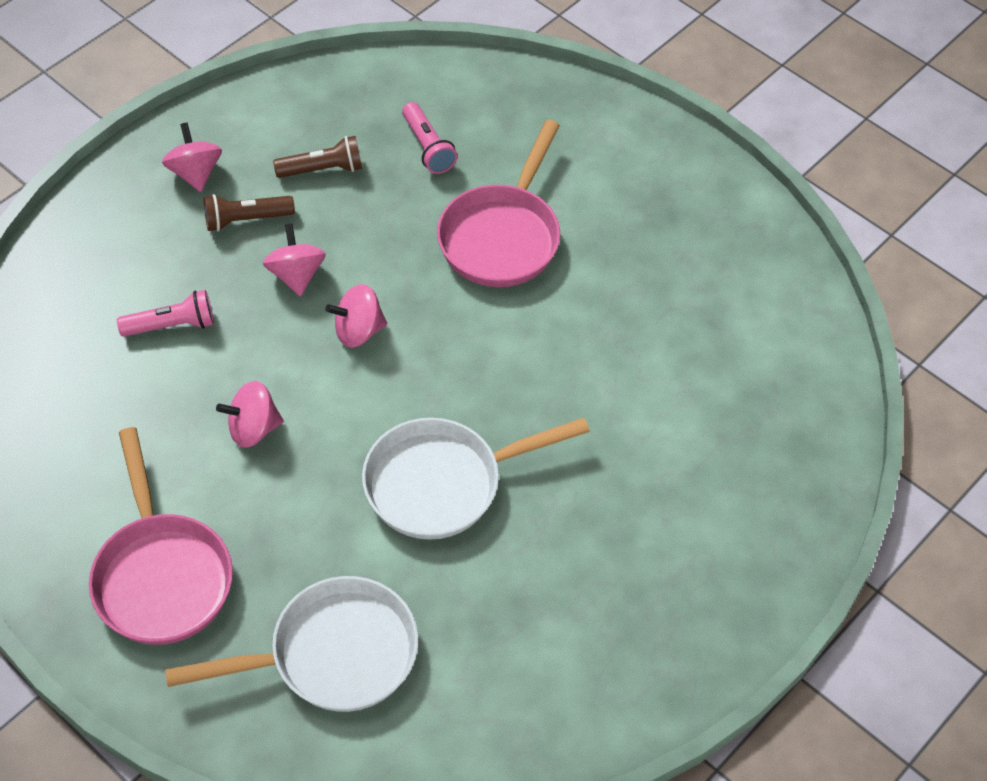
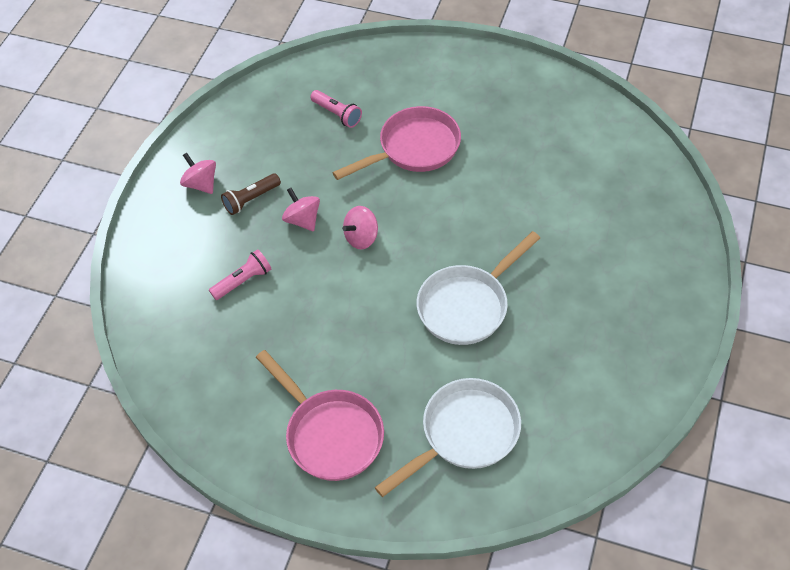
camera: 20 degrees left, 0 degrees up
pink spinning top [216,381,283,448] -> none
brown flashlight [273,136,362,178] -> none
pink pan [437,120,561,287] -> pink pan turned 120 degrees counterclockwise [332,106,461,180]

